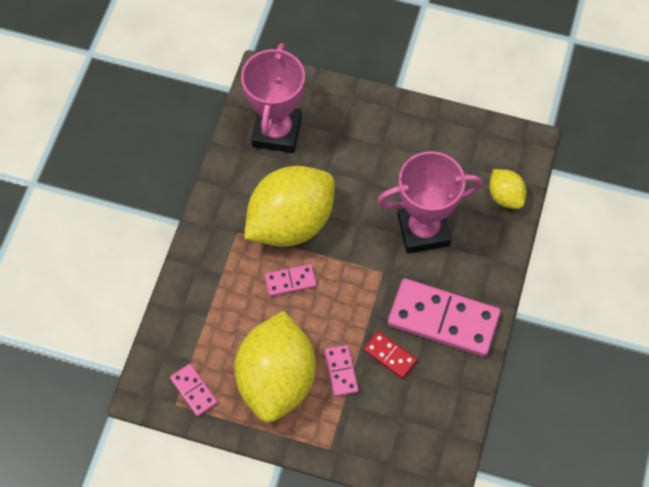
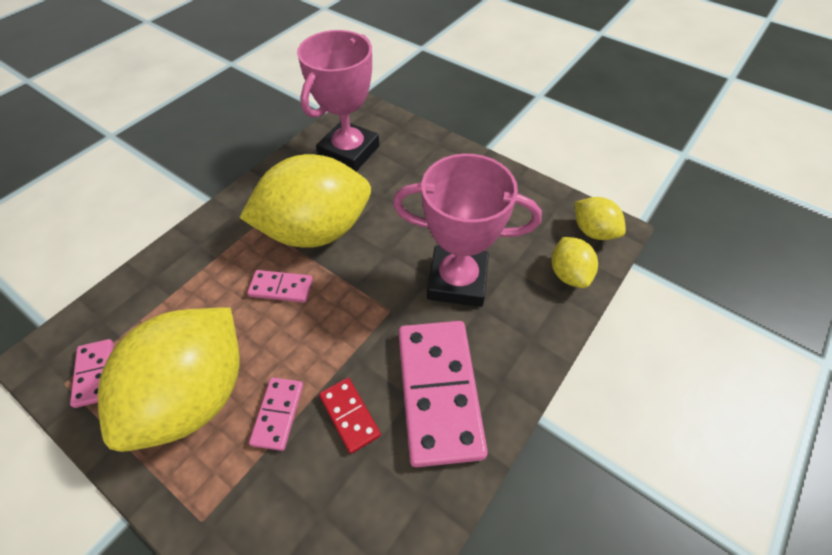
camera: 20 degrees right, 10 degrees down
pink domino [388,279,501,357] -> pink domino turned 45 degrees clockwise [398,321,488,467]
none -> yellow lemon [575,197,626,240]

